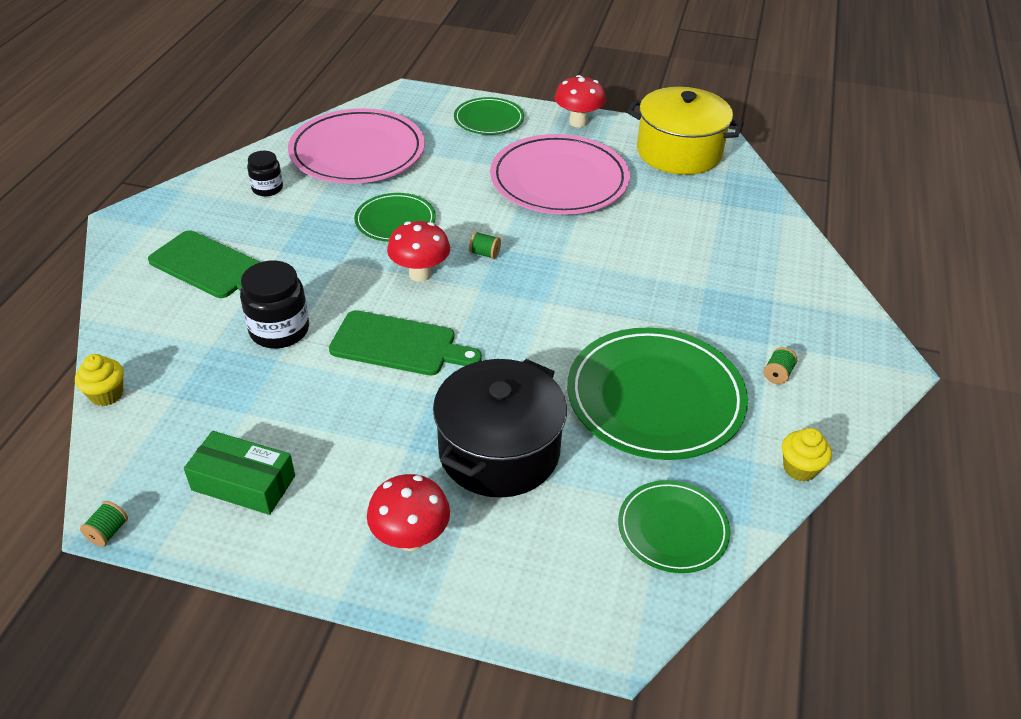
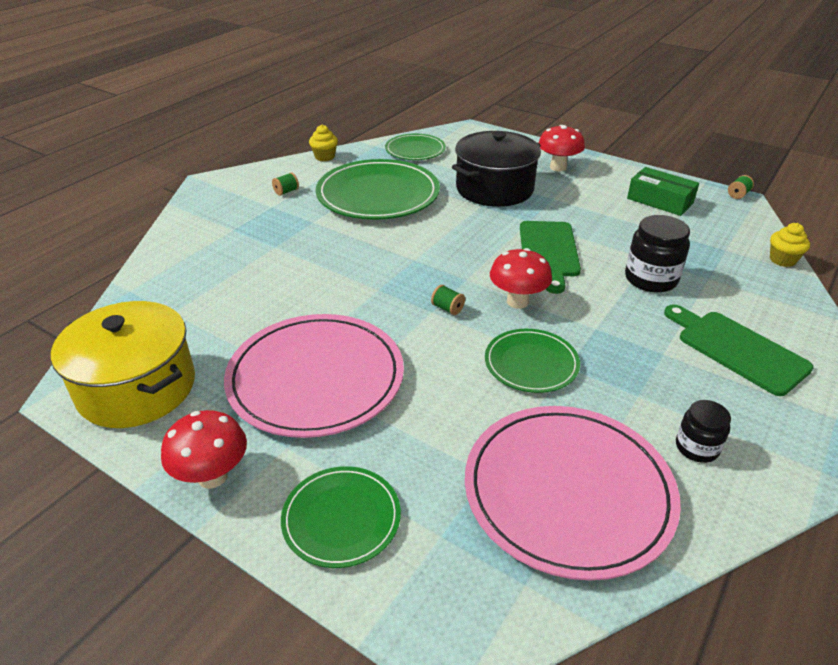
camera: 160 degrees left, 5 degrees down
green cutting board [329,310,482,375] -> green cutting board turned 120 degrees counterclockwise [520,221,581,294]

